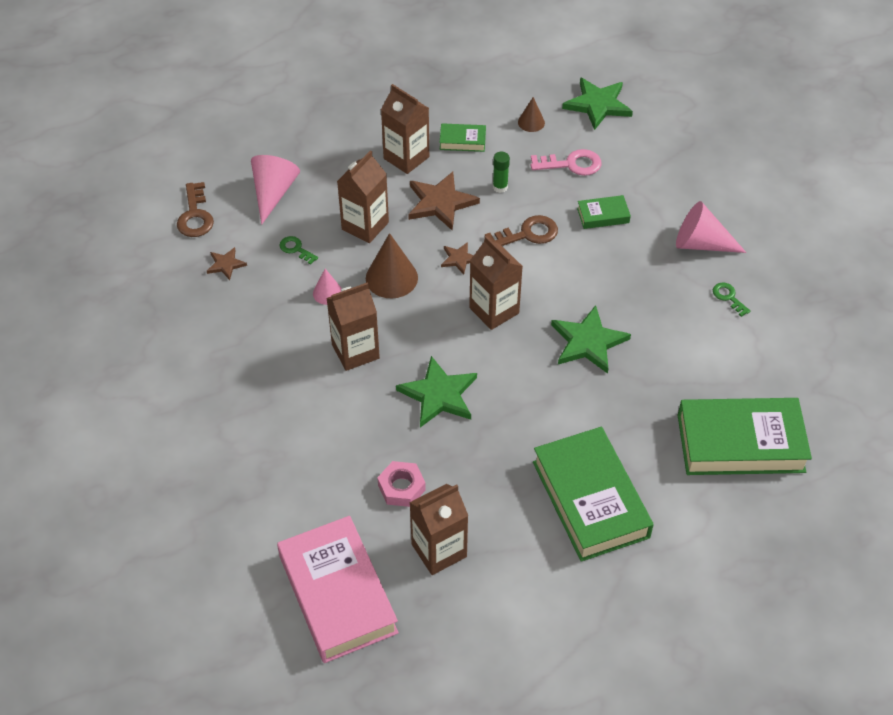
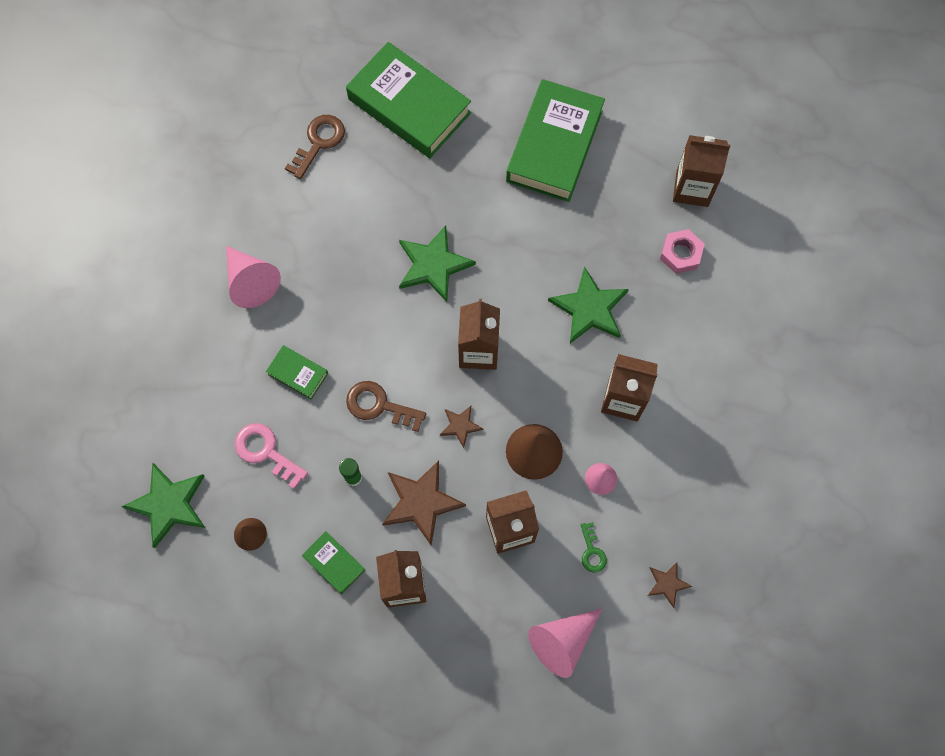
camera: 140 degrees left, 20 degrees up
brown key [177,182,214,237] -> brown key moved to [285,115,345,179]
pink book [277,516,399,663] -> none
green key [713,283,751,317] -> none

